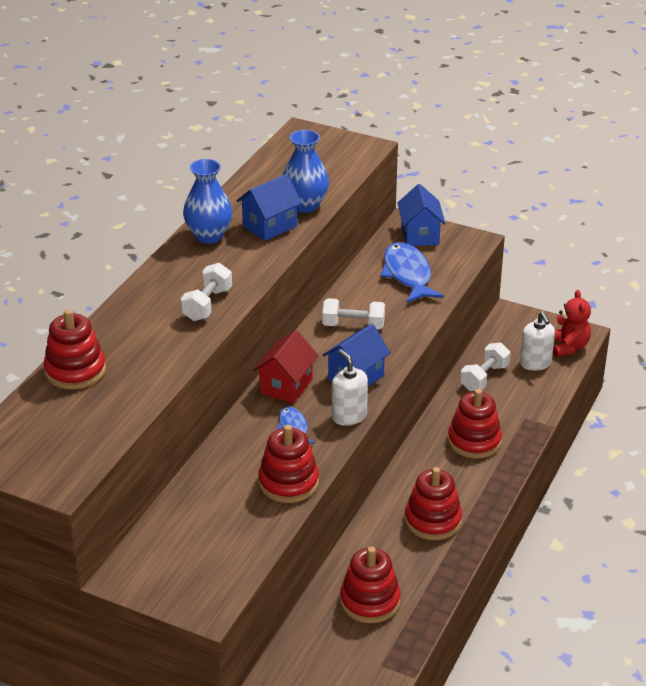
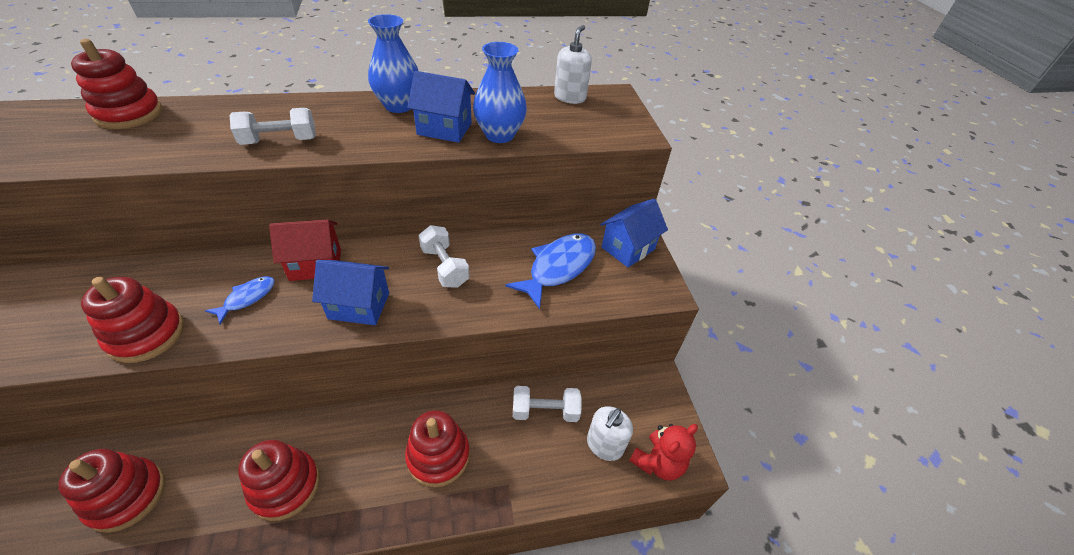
camera: 50 degrees right, 10 degrees up
white soap dispenser [332,350,368,426] -> white soap dispenser moved to [554,25,592,104]

